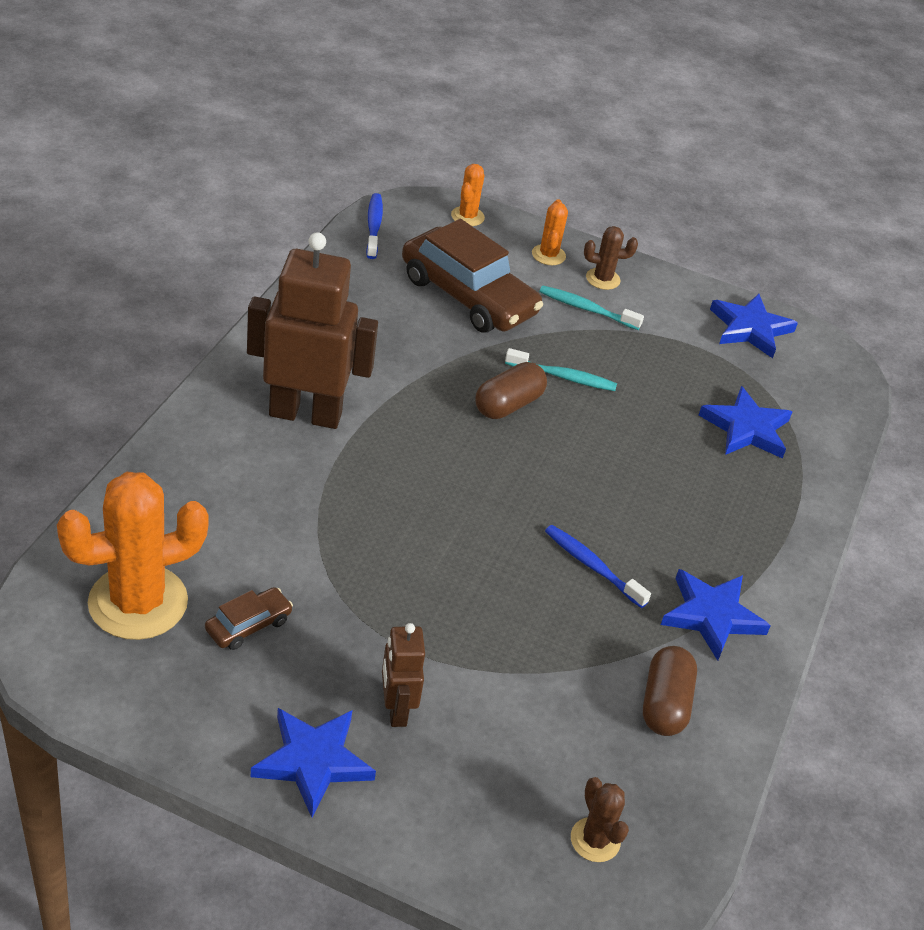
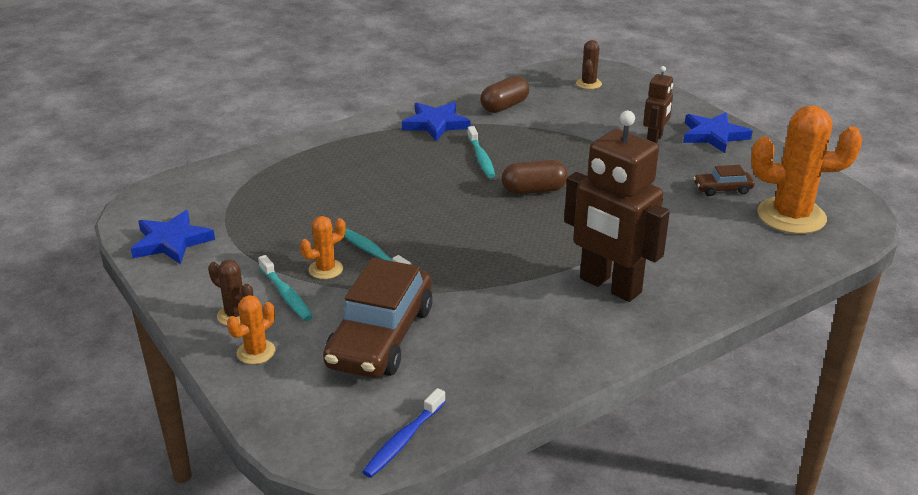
camera: 140 degrees left, 10 degrees down
brown car [402,219,543,333] -> brown car turned 150 degrees counterclockwise [323,258,433,378]
orange cactus [451,164,485,226] -> orange cactus moved to [300,216,346,279]
brown capsule [475,362,547,419] -> brown capsule moved to [502,160,568,194]
blue toothbrush [545,525,651,608] -> turquoise toothbrush [467,126,495,178]
blue star [699,386,792,459] -> none

